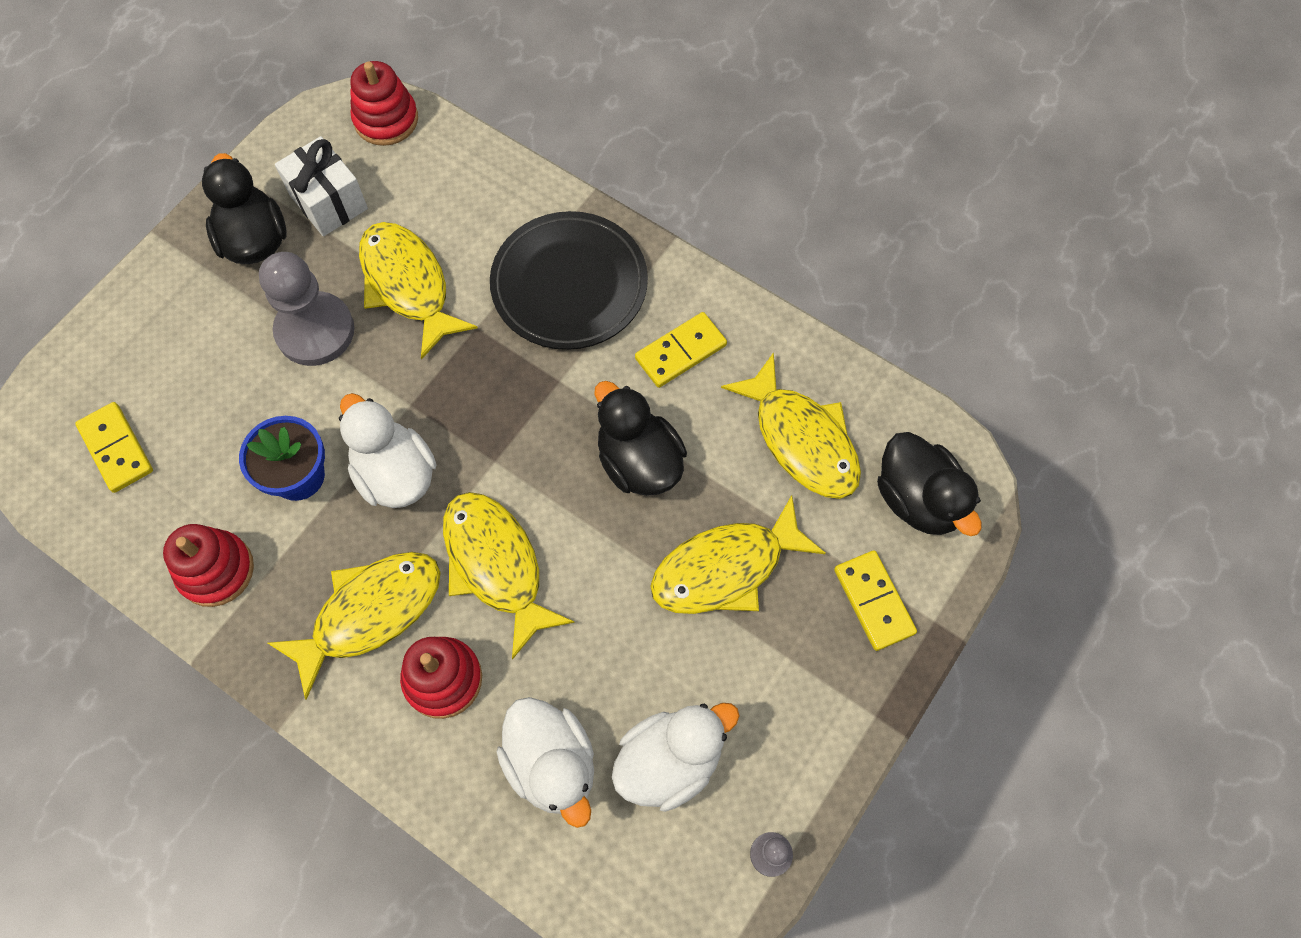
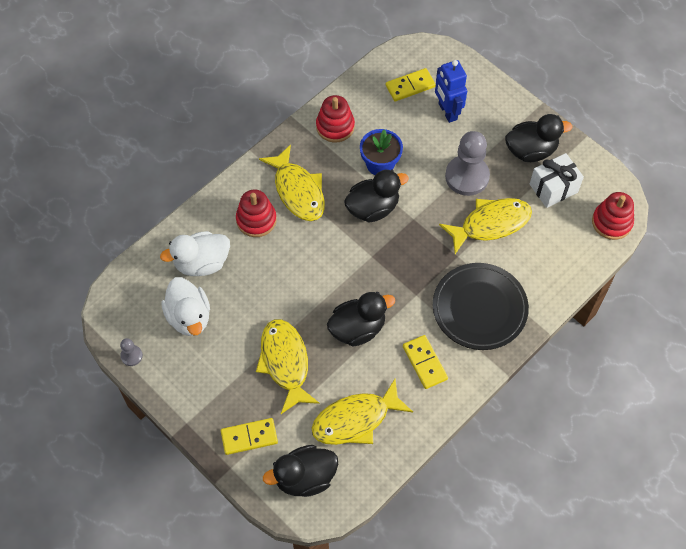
camera: 100 degrees right, 5 degrees down
white duck [339,393,437,508] -> black duck [344,170,409,223]
yellow fish [443,492,575,660] -> none
none -> blue robot [435,60,467,123]

